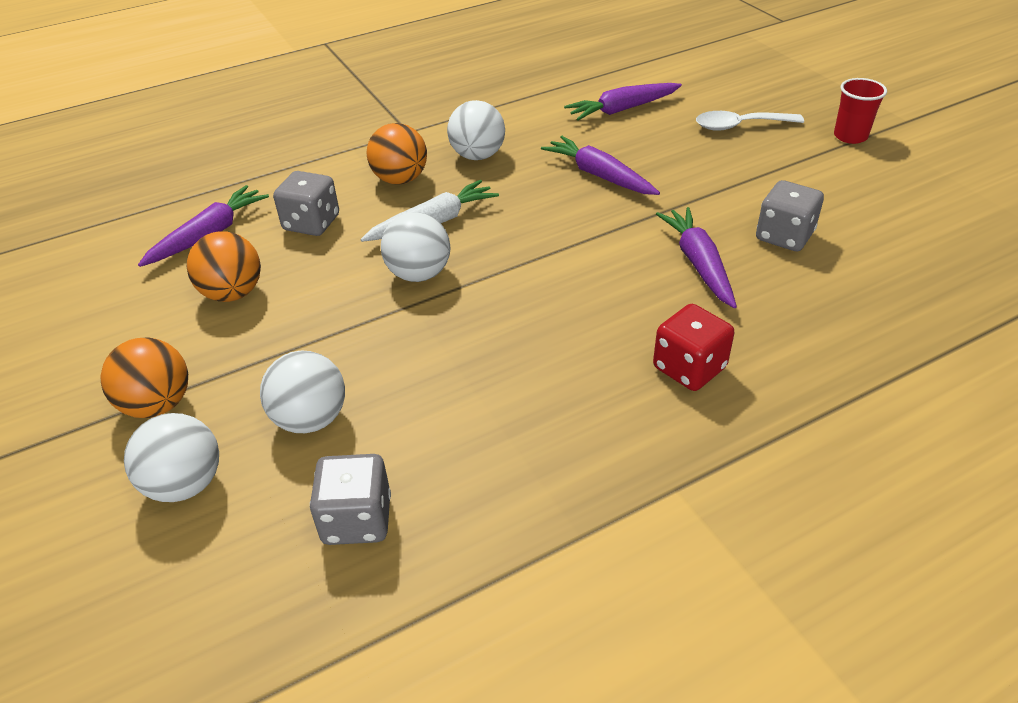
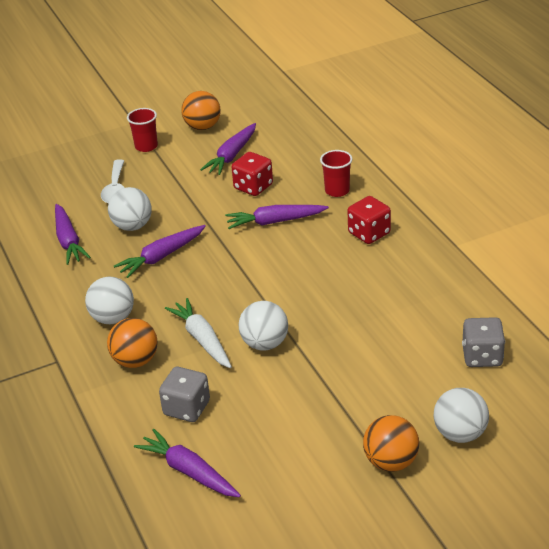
camera: 85 degrees left, 5 degrees down
orange ball [187,231,261,302] -> orange ball moved to [181,91,221,130]
white ball [260,351,345,433] -> white ball moved to [108,187,152,231]
grey dice [756,180,824,251] -> red dice [232,152,273,196]
none -> purple carrot [200,123,256,175]
none -> red cup [320,150,353,197]

